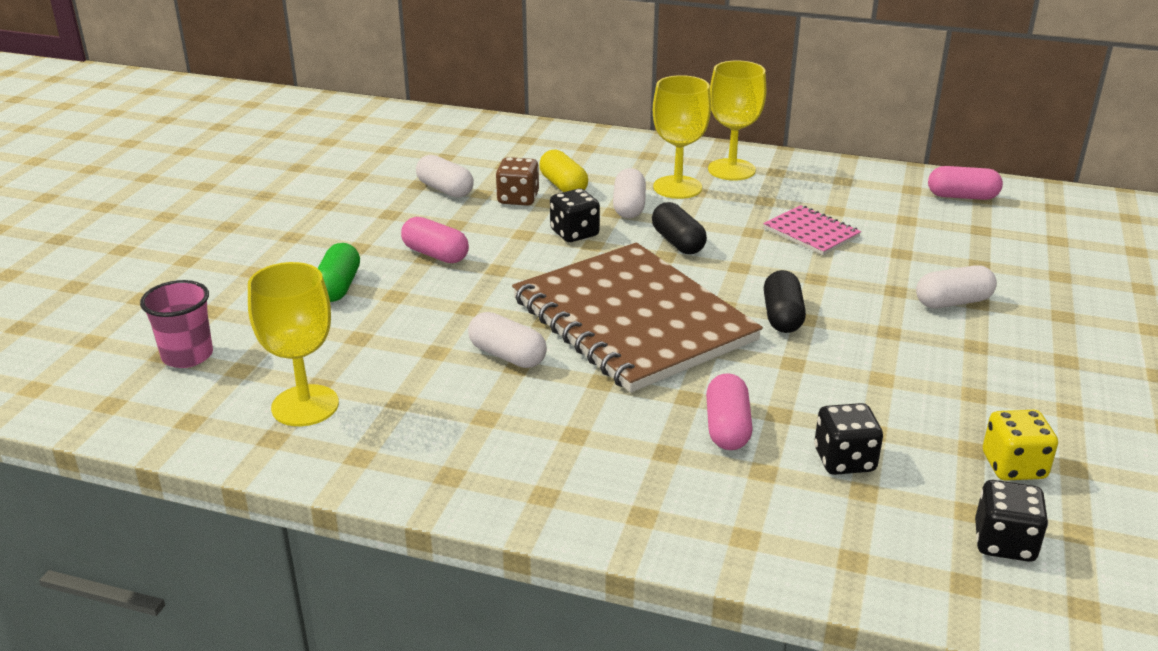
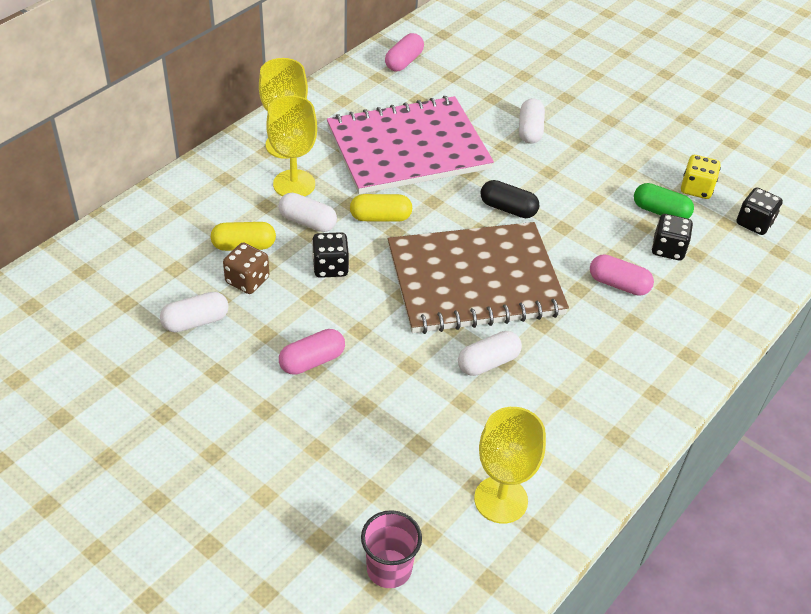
camera: 70 degrees left, 15 degrees up
green capsule [318,243,360,302] -> green capsule moved to [634,183,694,219]
black capsule [652,202,707,254] -> yellow capsule [350,194,412,222]
pink notebook [763,205,861,255] -> pink notebook [327,96,494,194], size x2.36

